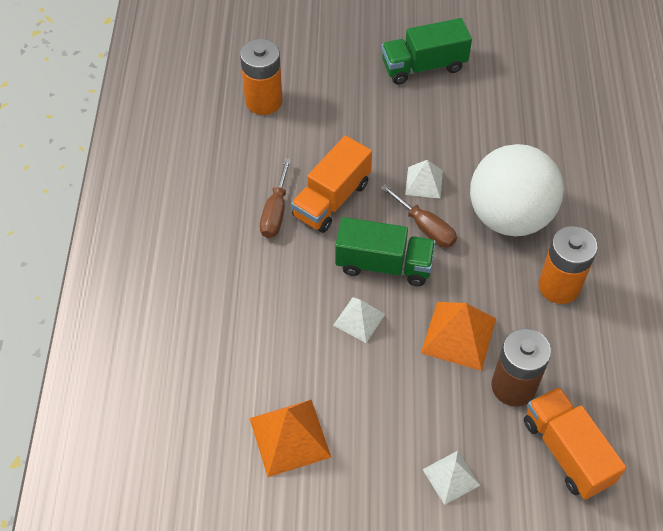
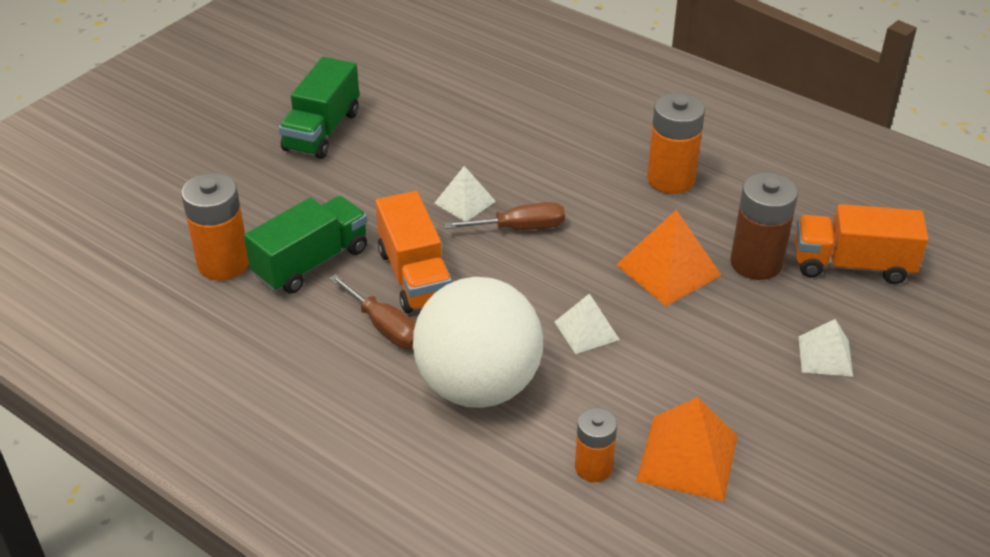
camera: 55 degrees left, 15 degrees down
green truck [335,217,436,286] -> green truck moved to [244,196,367,294]
white ball [470,144,564,236] -> white ball moved to [413,277,543,408]
none -> orange battery [575,408,617,482]

